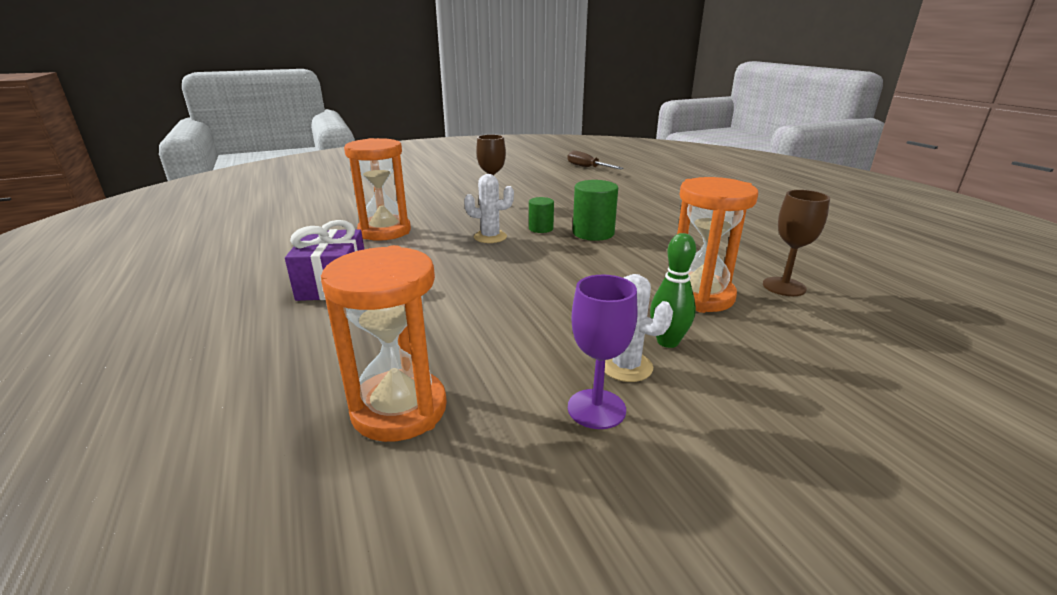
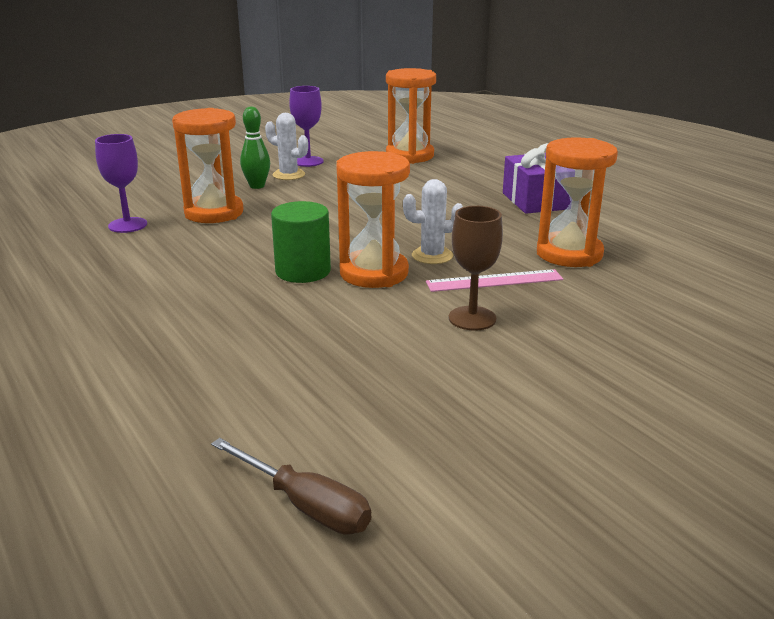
camera: 170 degrees right, 0 degrees up
green cylinder [529,197,554,233] -> orange hourglass [336,151,410,288]
brown goblet [763,190,830,296] -> purple goblet [95,134,147,233]
none -> pink ruler [426,269,563,292]

